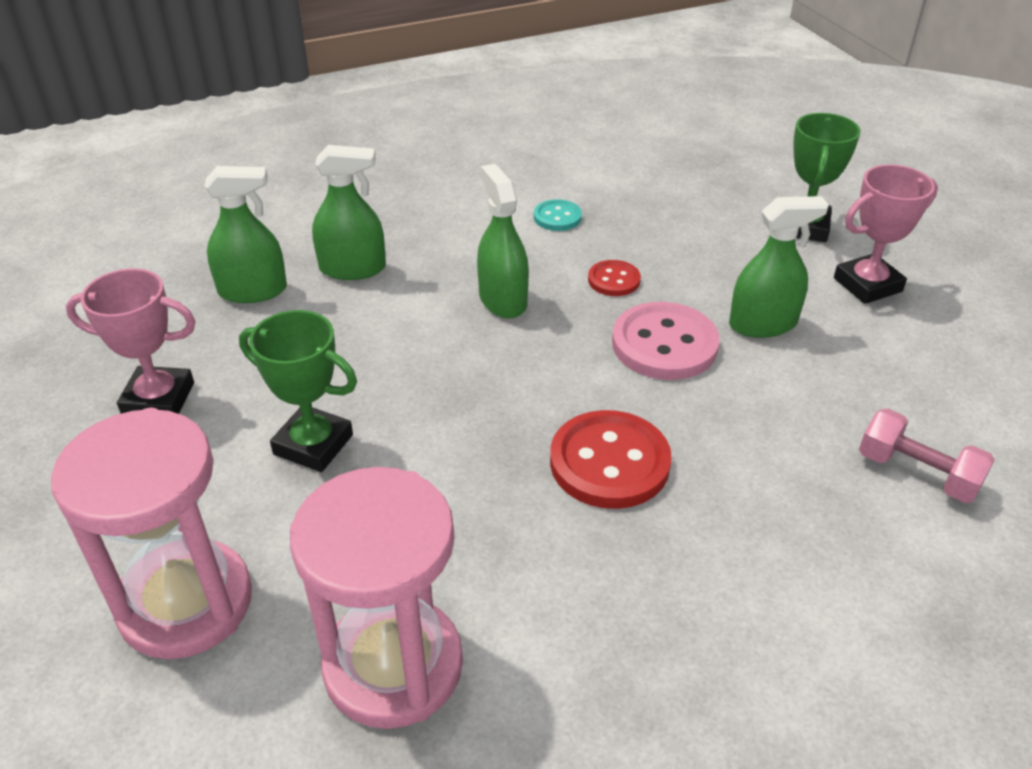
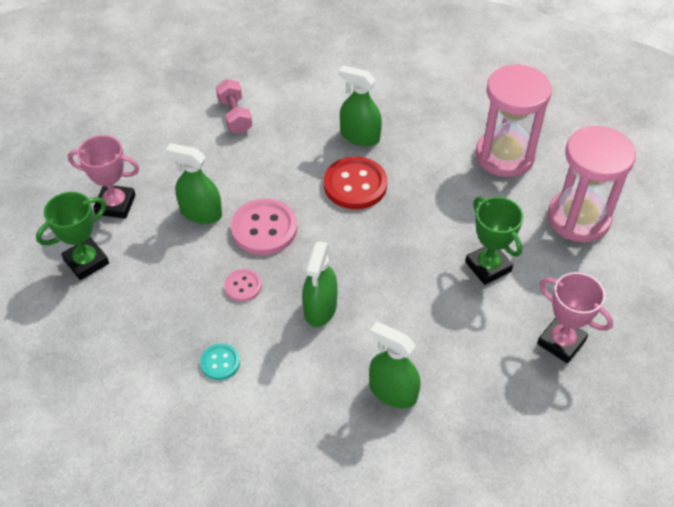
camera: 145 degrees left, 10 degrees up
green spray bottle [205,166,287,303] -> green spray bottle moved to [339,65,382,146]
red button [588,260,641,296] -> pink button [224,269,262,302]

